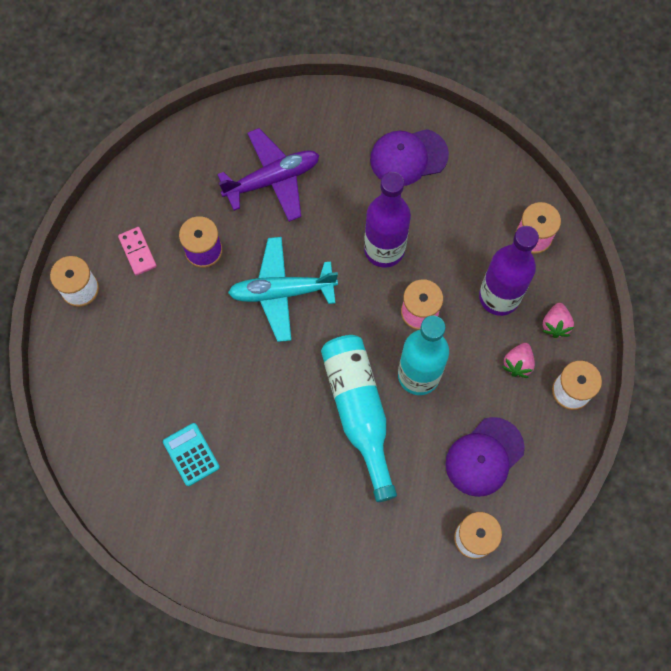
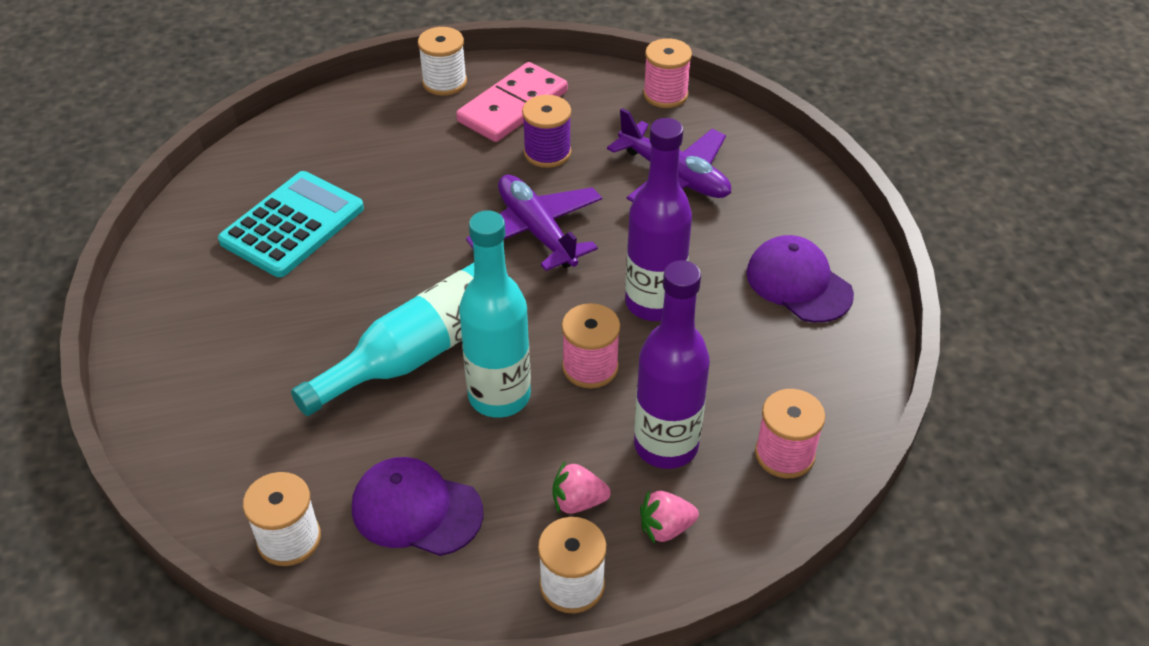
camera: 65 degrees right, 25 degrees down
pink domino [118,227,157,276] -> pink domino [456,62,568,142], size x1.93
turquoise calculator [163,423,220,486] -> turquoise calculator [218,171,364,277], size x1.82
turquoise plane [228,237,338,342] -> purple plane [466,175,602,271]
none -> pink spool [643,38,692,108]

